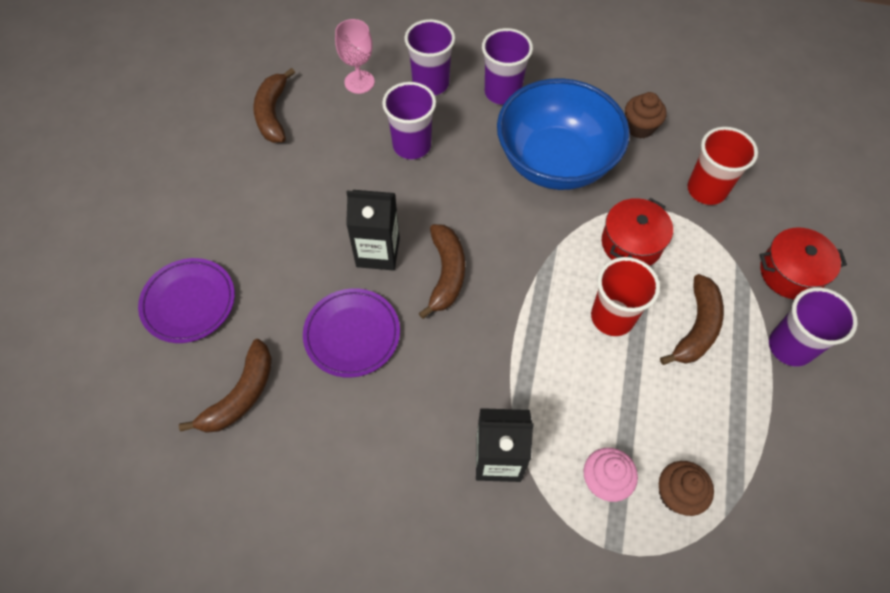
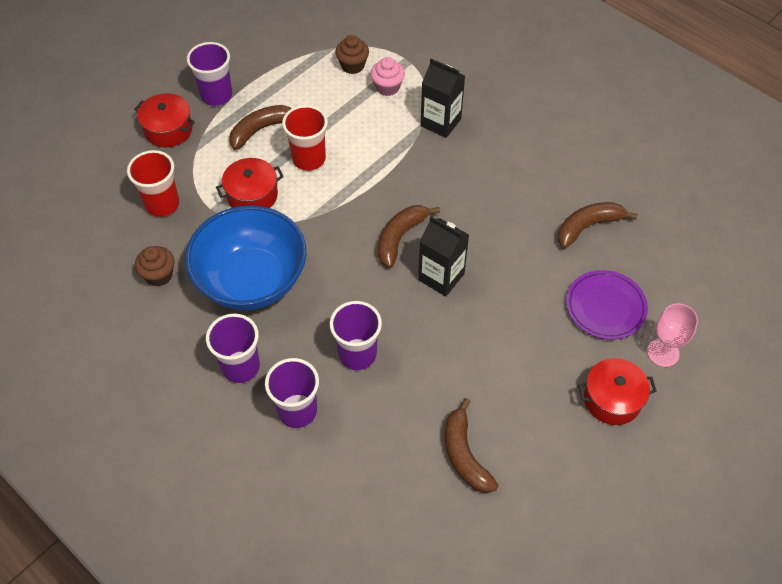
camera: 150 degrees left, 5 degrees down
brown banana [253,68,295,143] -> brown banana turned 135 degrees clockwise [445,398,499,493]
purple plate [303,288,400,378] -> none
pink goblet [335,19,375,94] -> pink goblet moved to [647,303,698,367]
none -> red pot [578,358,657,425]

